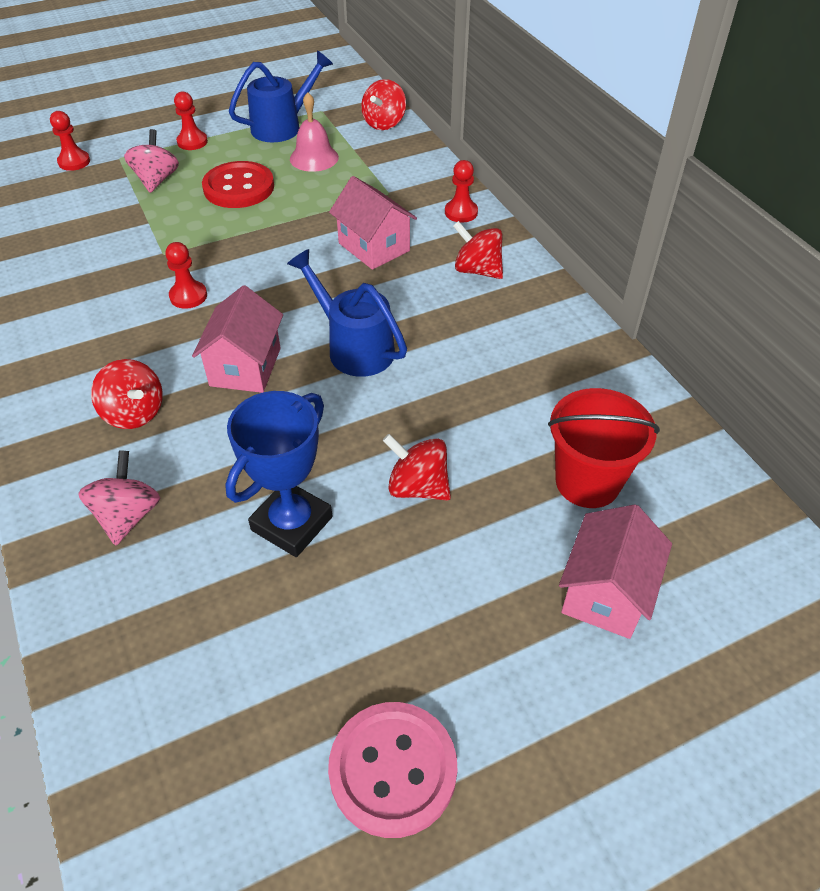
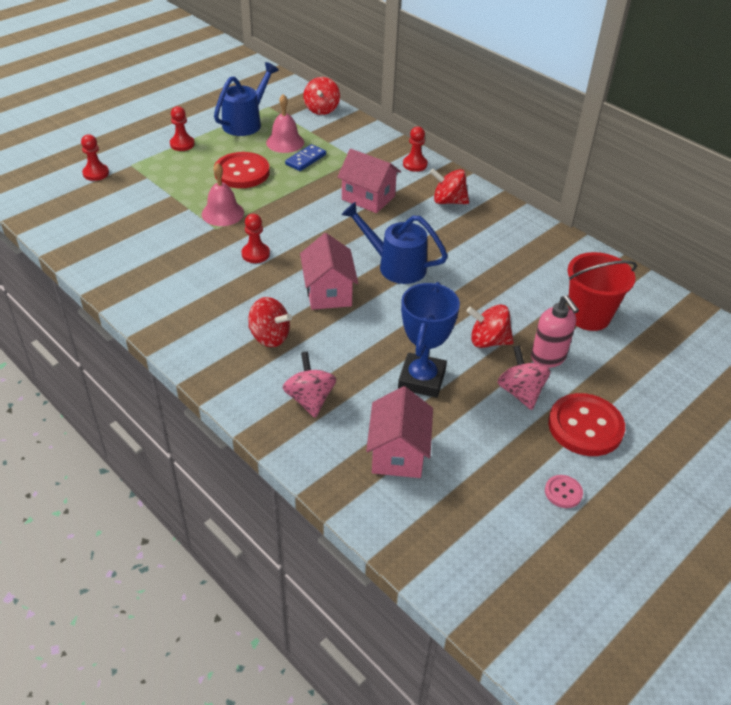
camera: 20 degrees left, 5 degrees down
pink spinning top [124,129,179,193] -> pink spinning top moved to [497,345,551,410]
pink button [328,702,458,838] -> pink button [545,475,583,508], size x0.47
pink house [559,504,672,639] -> pink house moved to [366,386,433,478]
none -> pink bell [202,163,244,226]
none -> blue domino [285,144,326,171]
none -> pink soap dispenser [531,295,579,368]
none -> red button [548,393,625,456]

